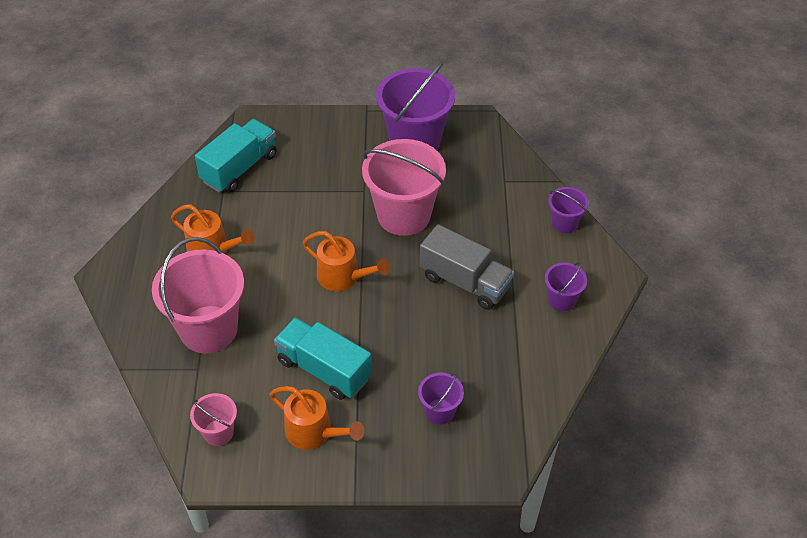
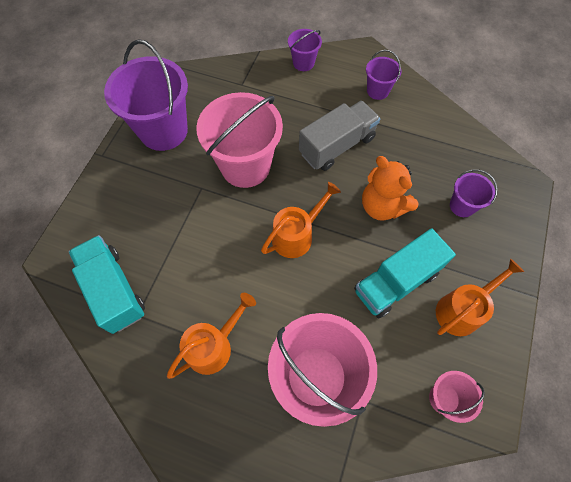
camera: 70 degrees left, 15 degrees up
none -> orange teddy bear [362,156,418,221]

